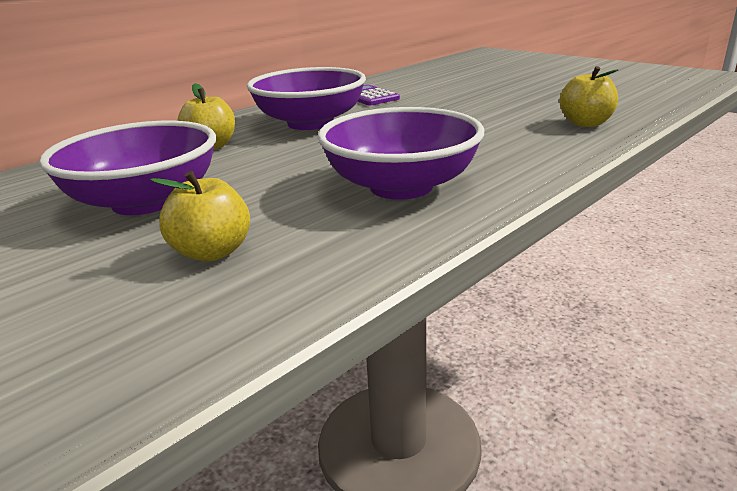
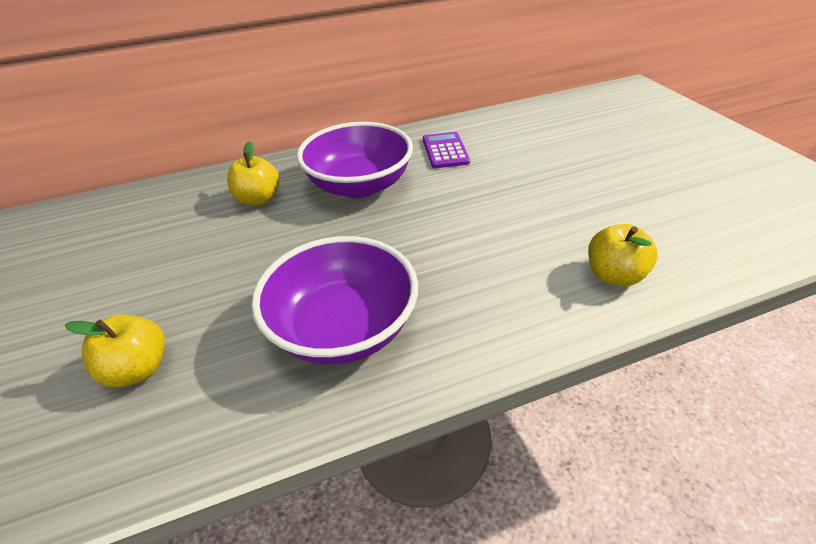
camera: 25 degrees right, 15 degrees up
purple bowl [39,121,216,215] -> none

